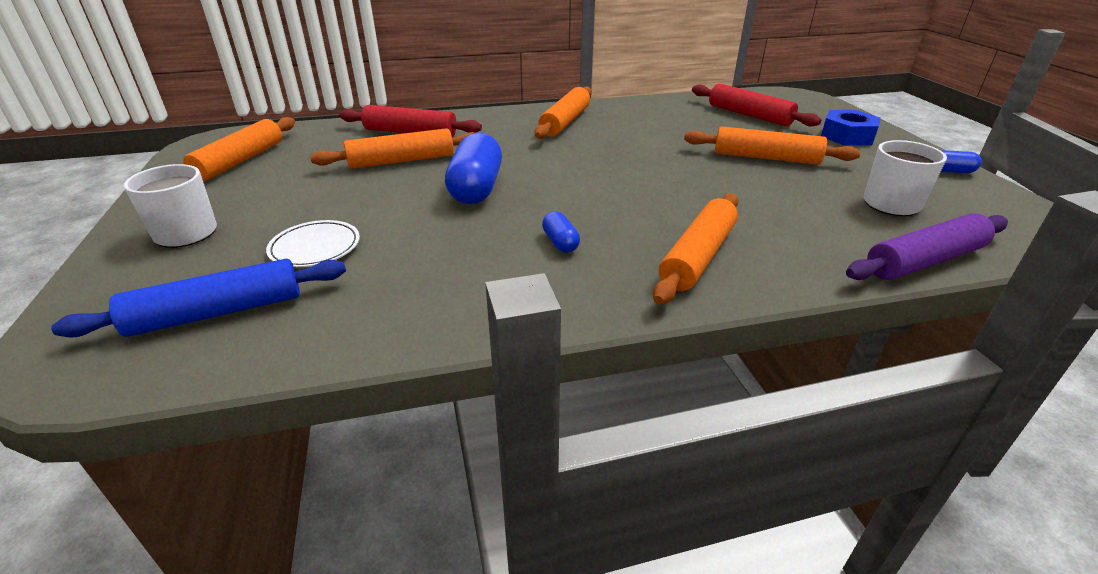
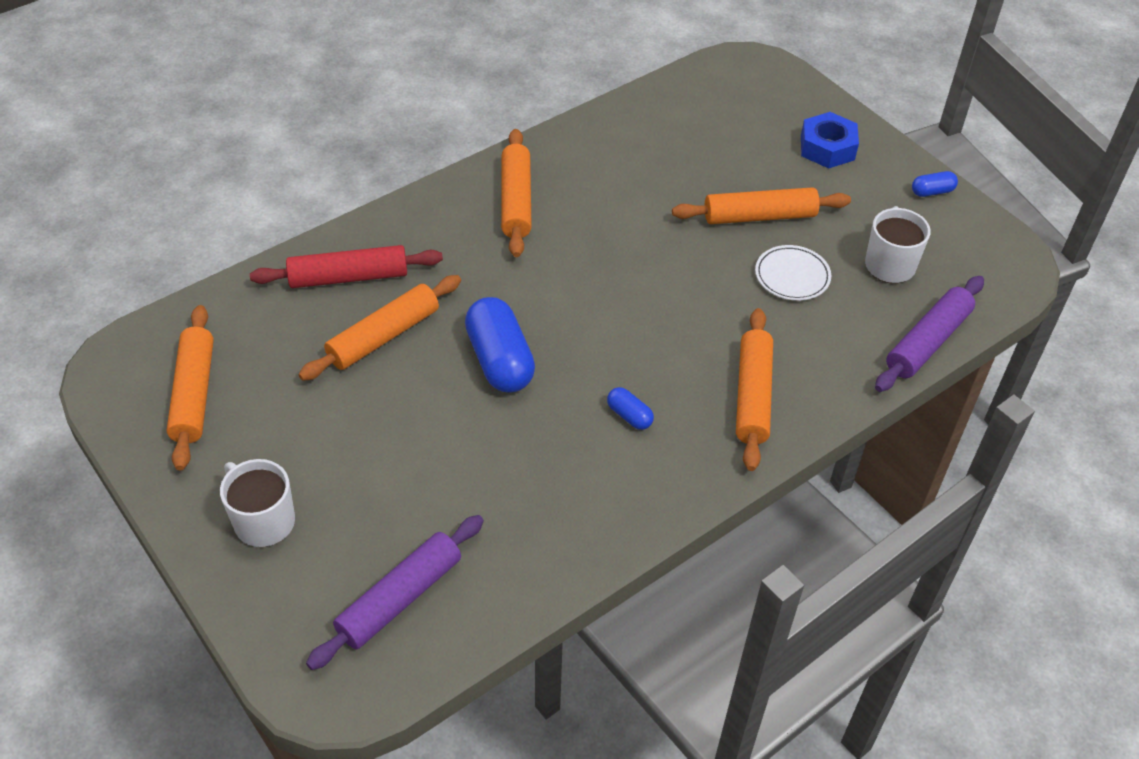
camera: 25 degrees left, 15 degrees up
blue rolling pin [51,259,346,337] -> purple rolling pin [306,515,484,670]
white plate [266,220,360,267] -> white plate moved to [755,245,831,301]
red rolling pin [692,84,821,126] -> none

